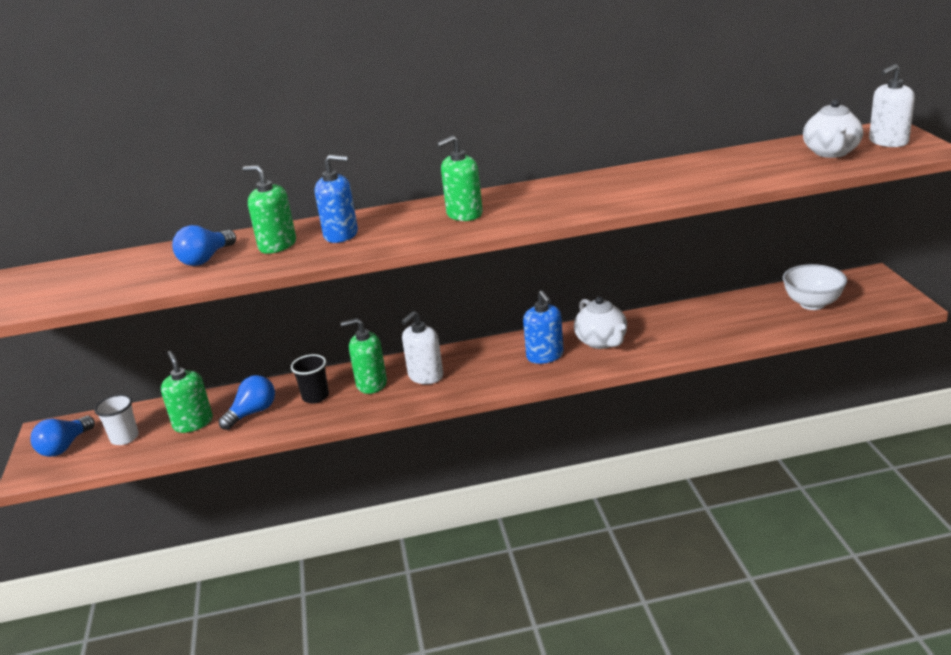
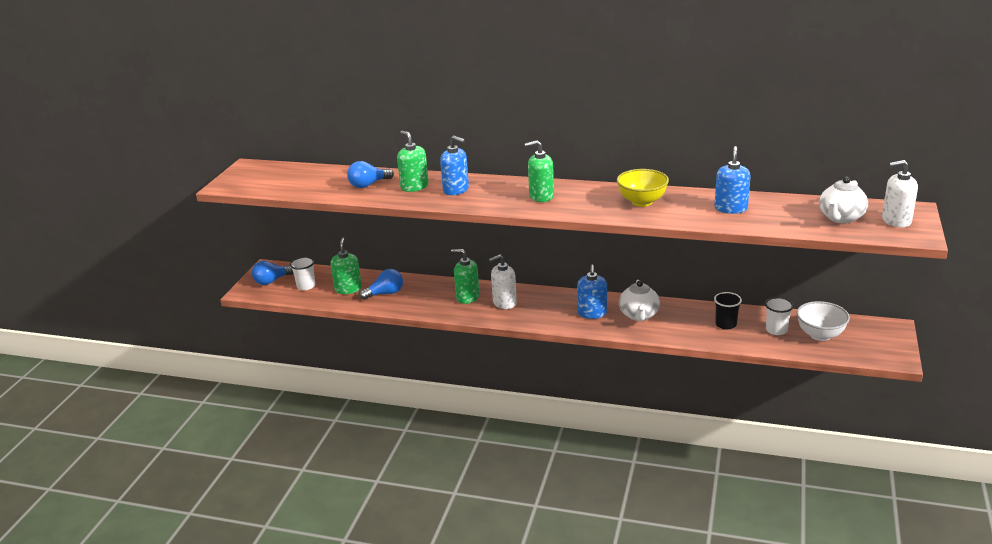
camera: 25 degrees right, 0 degrees up
black cup [291,354,329,404] -> black cup moved to [714,292,742,330]
none -> yellow bowl [617,169,669,207]
none -> blue soap dispenser [715,146,751,214]
none -> white cup [765,297,794,335]

